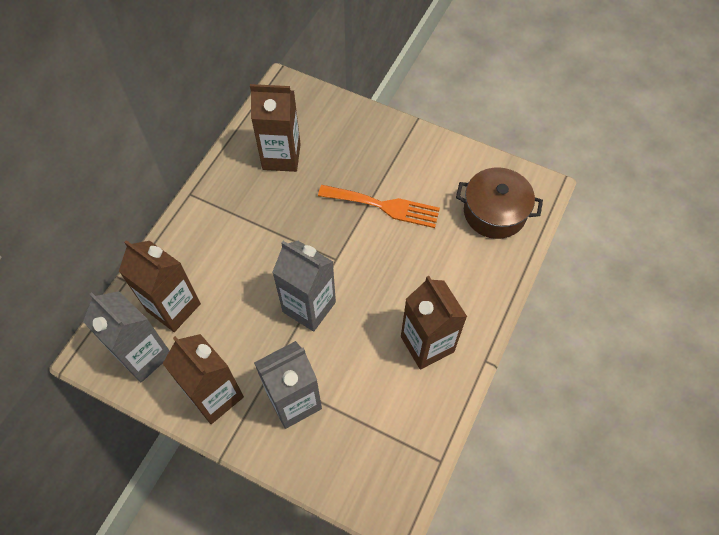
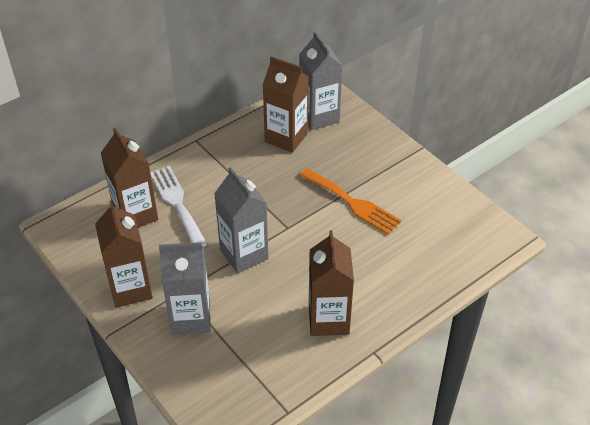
camera: 25 degrees right, 15 degrees down
grey carton [83,291,169,382] -> grey carton moved to [299,31,343,130]
brown pot [456,167,543,239] -> none
none -> white fork [150,166,207,246]

